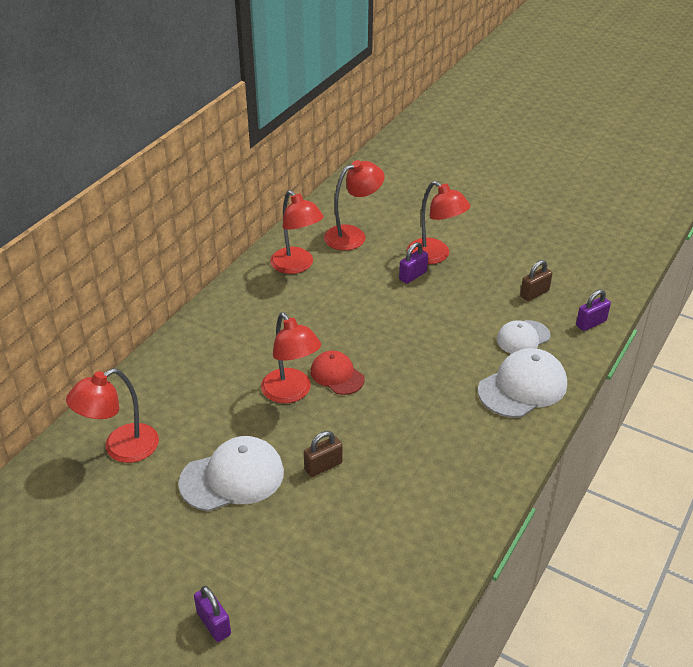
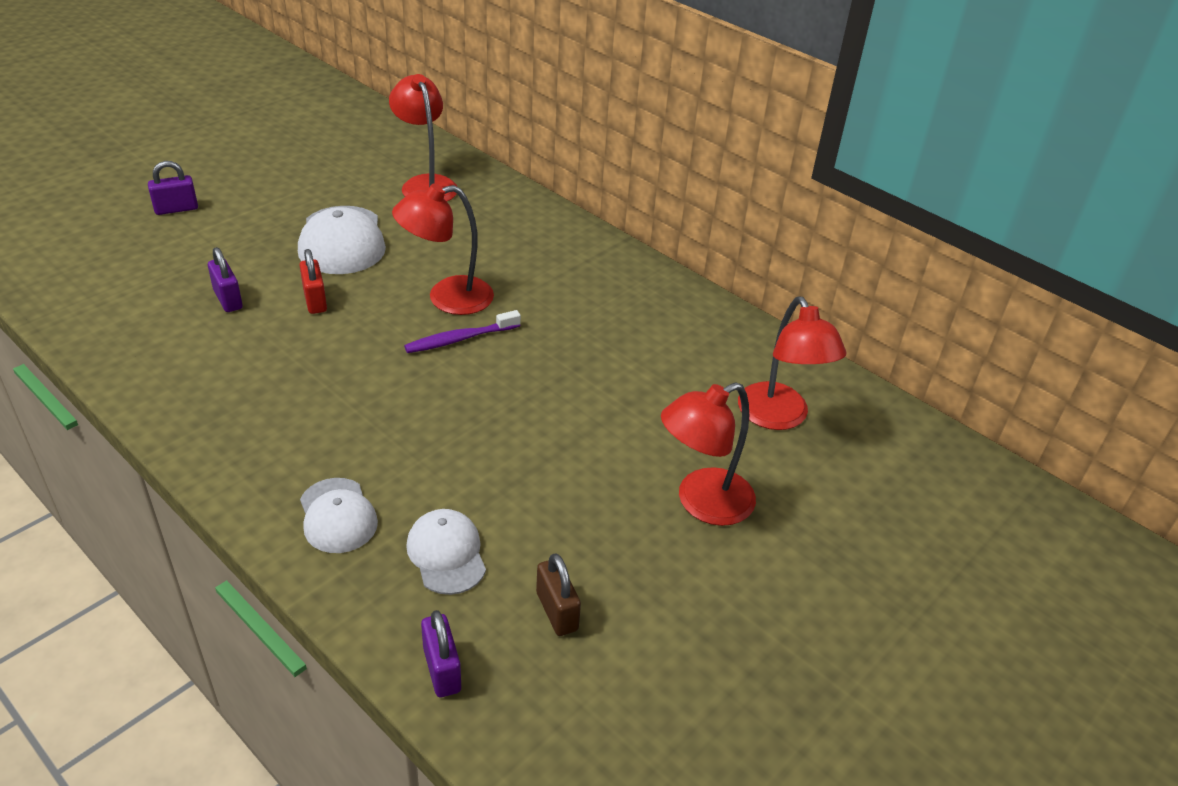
camera: 100 degrees right, 0 degrees up
red lamp [270,190,324,274] -> none
brown padlock [304,431,343,477] -> red padlock [299,249,327,314]
red cap [311,351,365,395] -> purple toothbrush [404,310,521,353]
purple padlock [399,242,428,284] -> purple padlock moved to [208,247,243,312]
white cap [478,348,567,418] -> white cap [300,478,378,553], size x0.63

